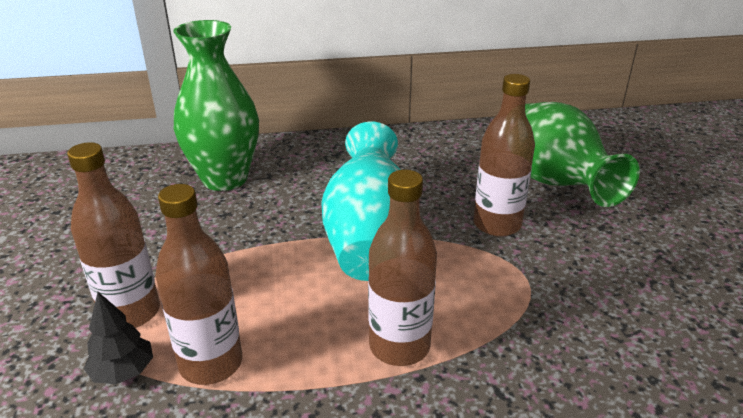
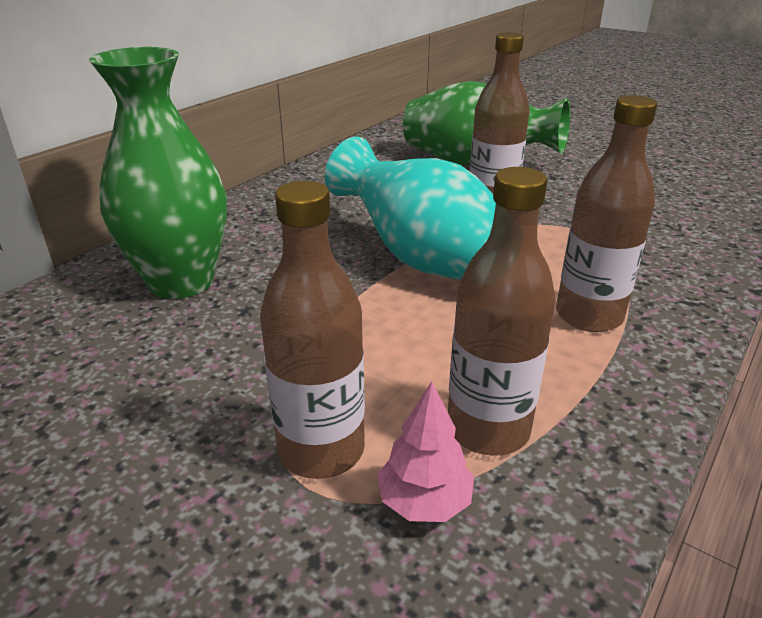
camera: 45 degrees left, 0 degrees up
black tree [84,292,153,384] -> pink tree [377,381,474,522]

